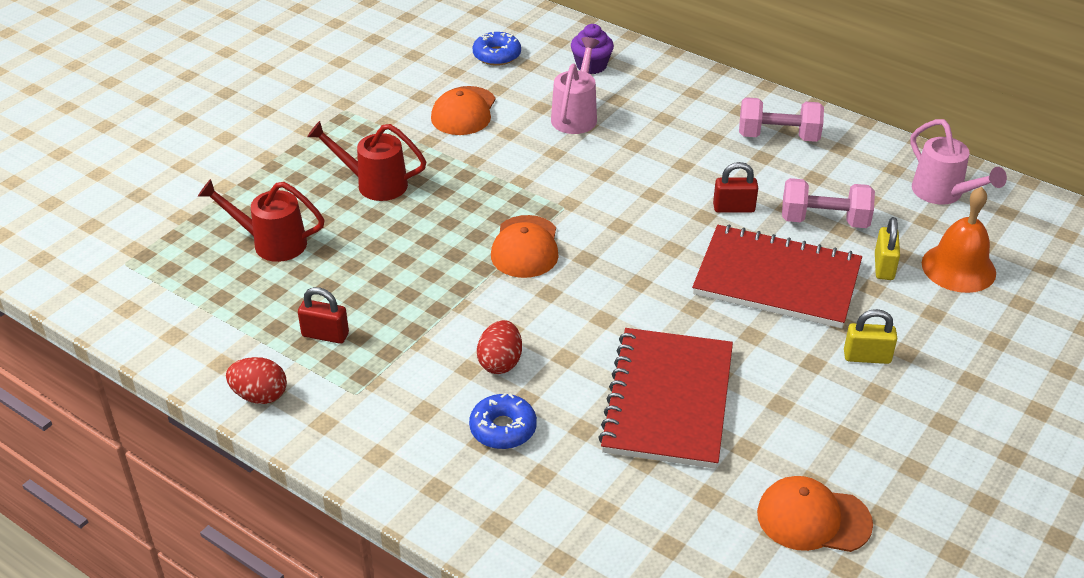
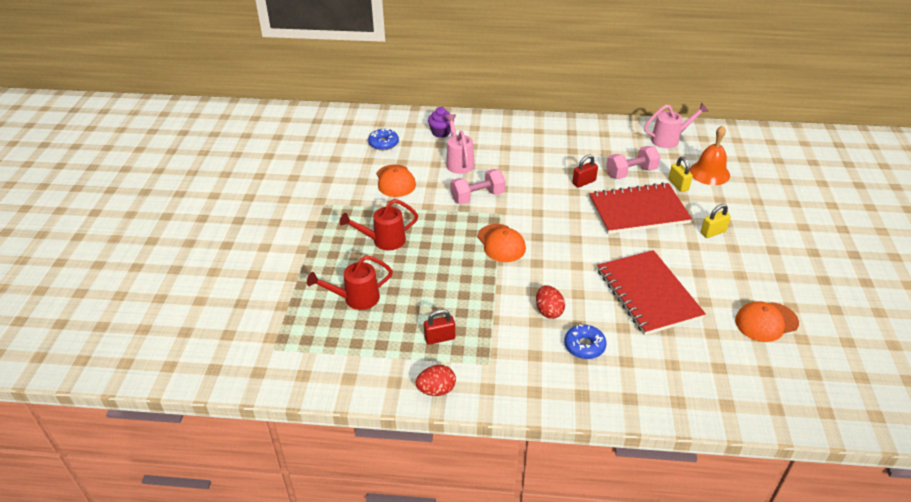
camera: 30 degrees left, 0 degrees up
pink dumbbell [739,97,824,142] -> pink dumbbell moved to [451,169,505,204]
pink watering can [910,119,1007,205] -> pink watering can turned 45 degrees counterclockwise [644,103,708,148]

